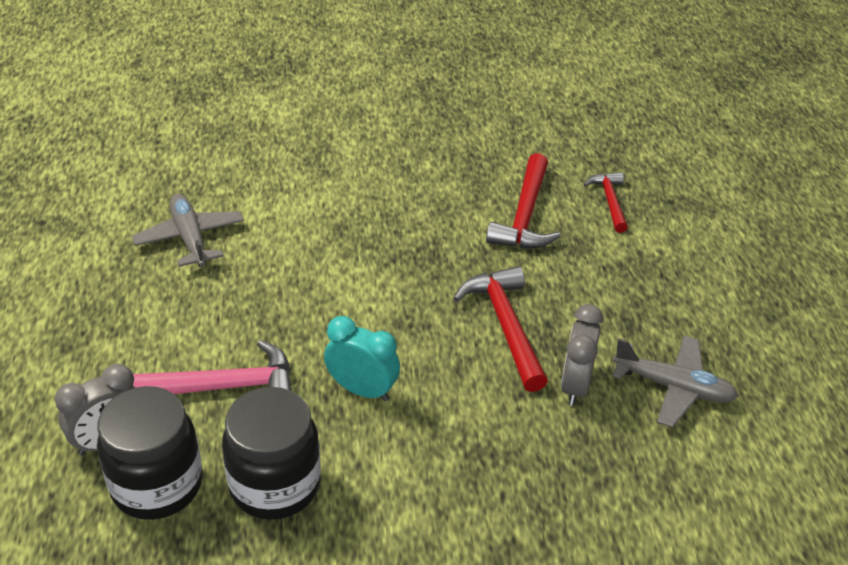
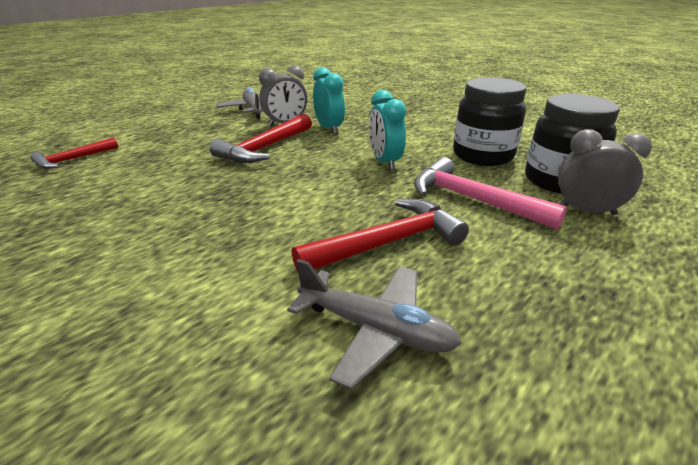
camera: 130 degrees left, 10 degrees down
grey plane [132,194,244,267] -> grey plane turned 90 degrees counterclockwise [287,259,462,389]
red hammer [486,153,561,248] -> red hammer moved to [292,199,469,271]
none -> turquoise clock [313,67,345,134]

